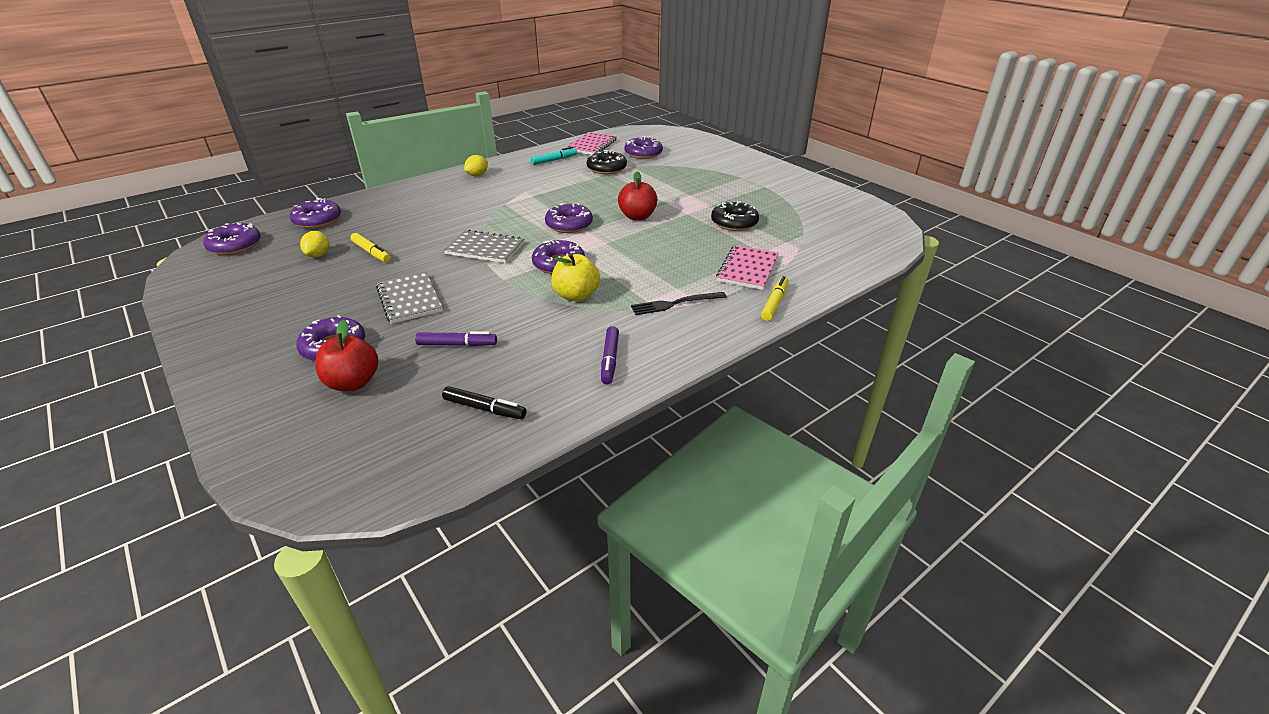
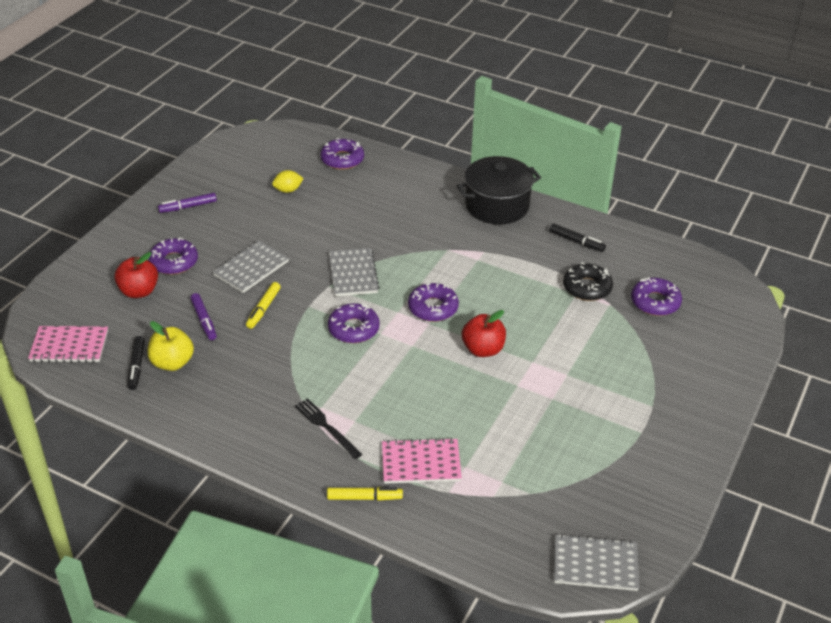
camera: 65 degrees right, 5 degrees up
purple donut [203,223,261,255] -> none
yellow marker [350,233,391,262] -> yellow marker moved to [246,282,281,329]
yellow lemon [464,155,488,176] -> black pot [457,156,541,224]
turquoise marker [531,147,577,165] -> black marker [549,224,606,252]
yellow apple [551,253,600,301] -> yellow apple moved to [148,321,194,371]
pink notebook [565,132,617,155] -> pink notebook moved to [28,326,108,363]
purple marker [601,326,619,384] -> purple marker moved to [158,193,217,213]
black donut [711,201,759,231] -> none
none -> grey notebook [554,534,639,591]

